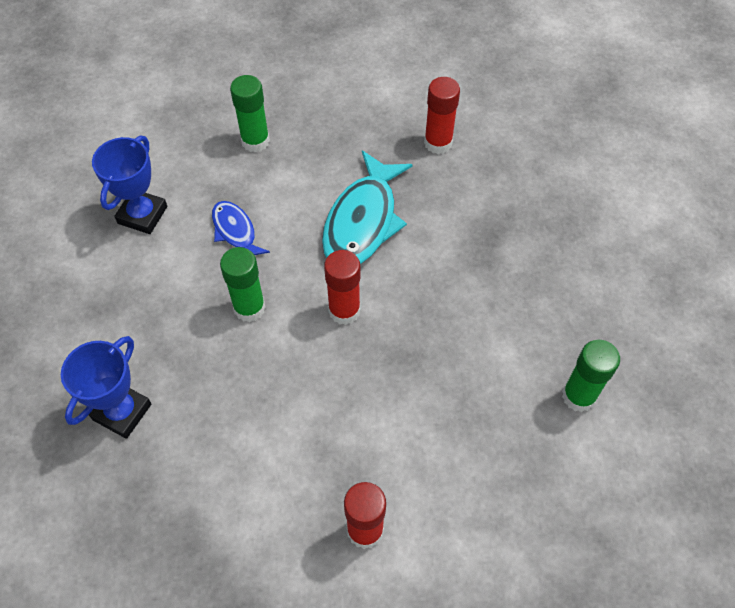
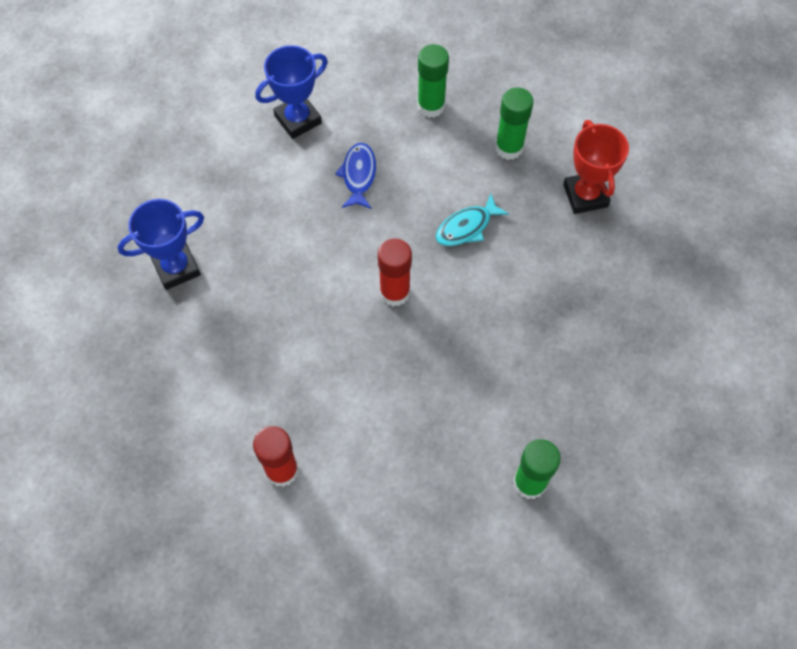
camera: 35 degrees right, 5 degrees up
green glue stick [220,247,266,322] -> green glue stick moved to [495,87,534,160]
turquoise fish [322,150,413,264] -> turquoise fish [436,194,509,246], size x0.55
red glue stick [424,77,460,154] -> red trophy [563,120,629,214]

